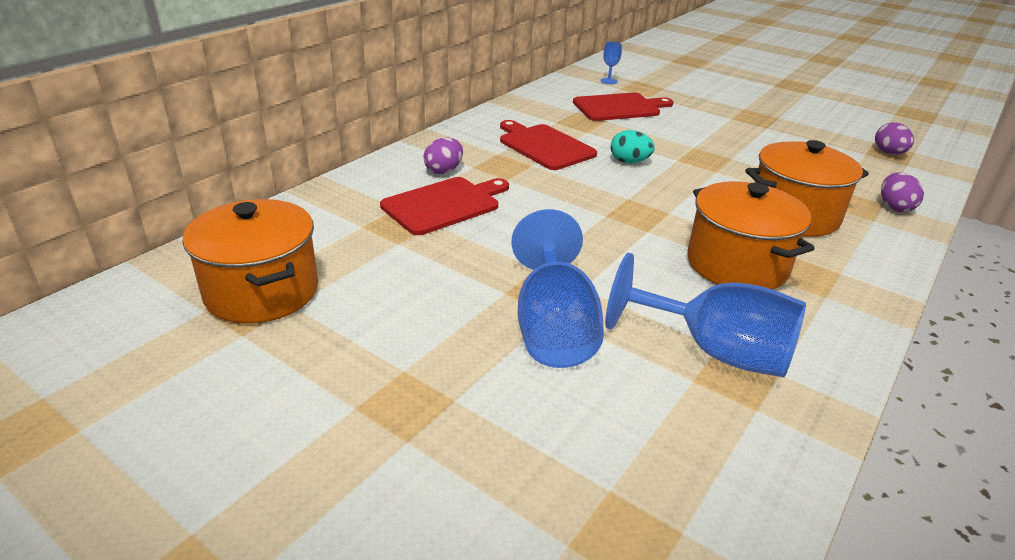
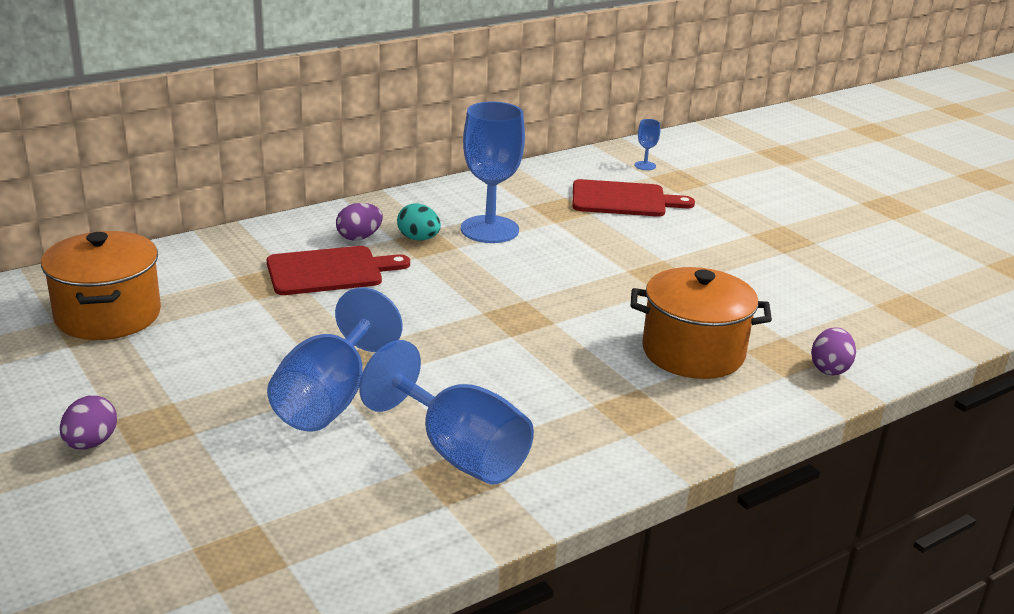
camera: 20 degrees right, 5 degrees down
red cutting board [500,120,597,170] -> blue goblet [461,101,525,243]
turquoise egg [611,130,655,163] -> turquoise egg moved to [397,203,441,241]
orange pot [688,181,815,290] -> none
purple egg [875,122,914,155] -> purple egg moved to [60,396,117,449]

